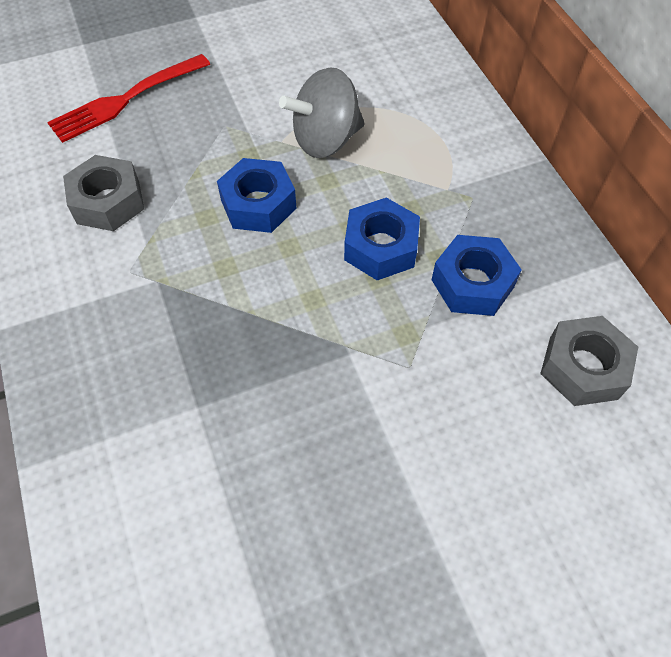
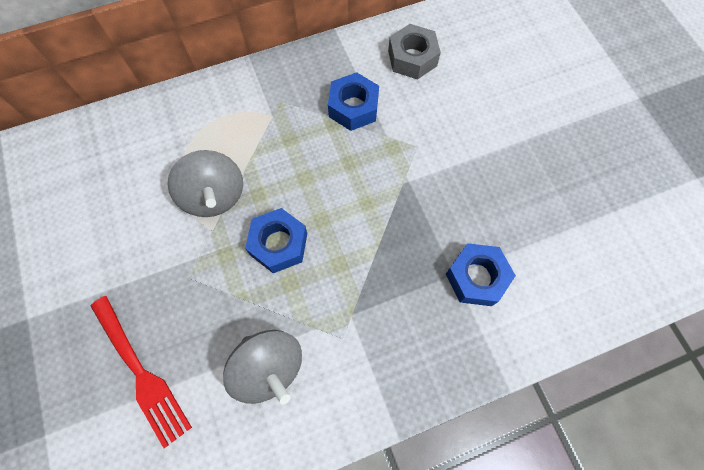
camera: 90 degrees left, 10 degrees up
grey nut [63,155,144,231] -> grey spinning top [223,330,302,405]
blue nut [344,198,420,280] -> blue nut moved to [446,243,516,306]

